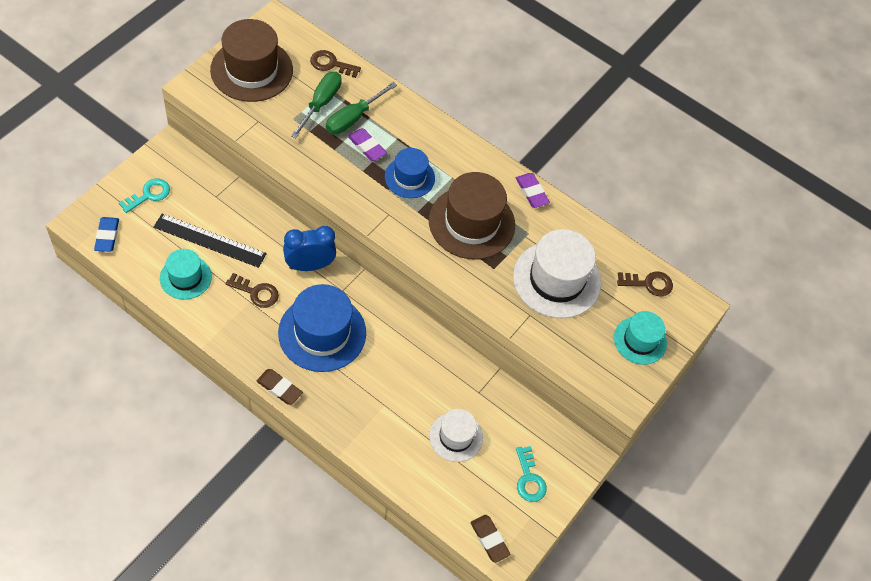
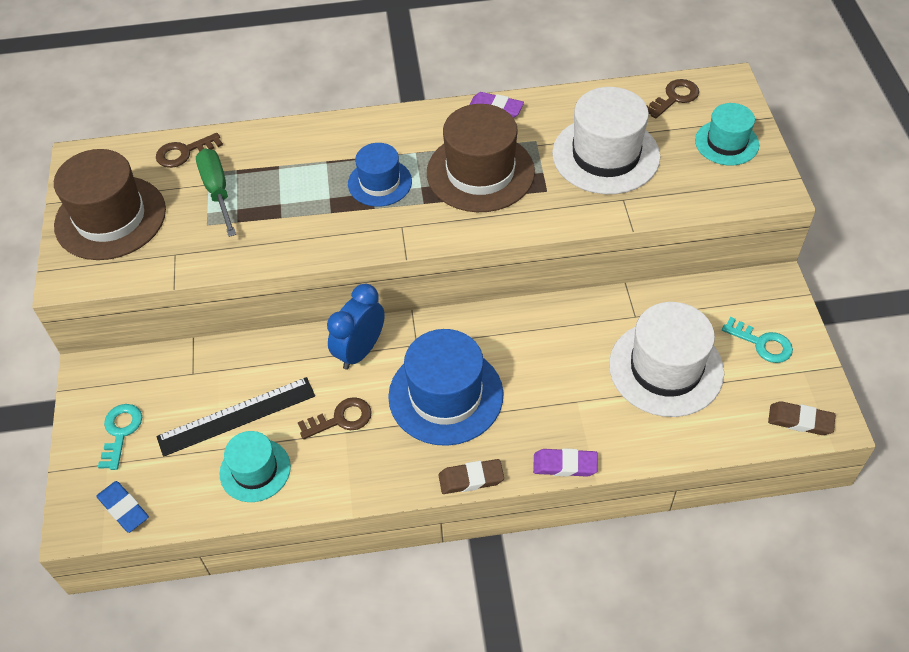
camera: 35 degrees left, 5 degrees down
green screwdriver [326,82,397,135] -> none
purple eraser [348,128,387,161] -> purple eraser moved to [533,448,598,477]
white hat [429,409,483,462] -> white hat [609,302,724,417], size x1.69

